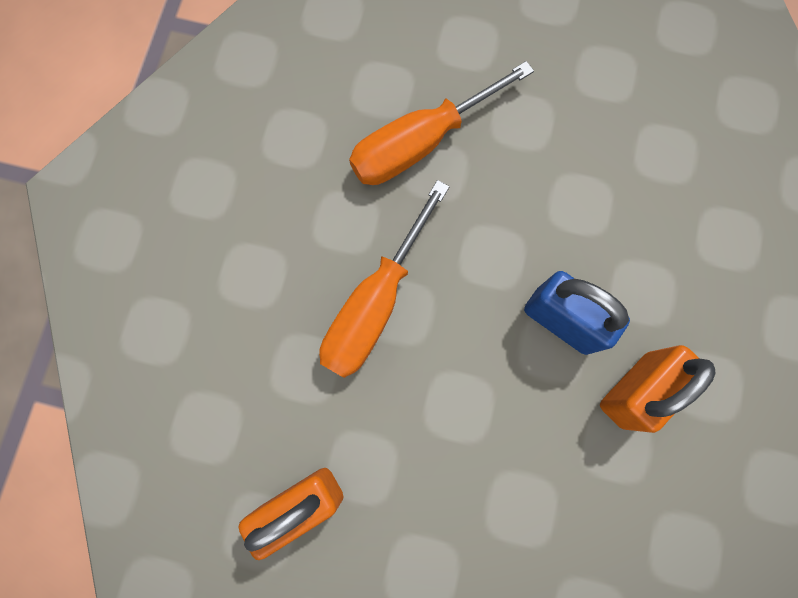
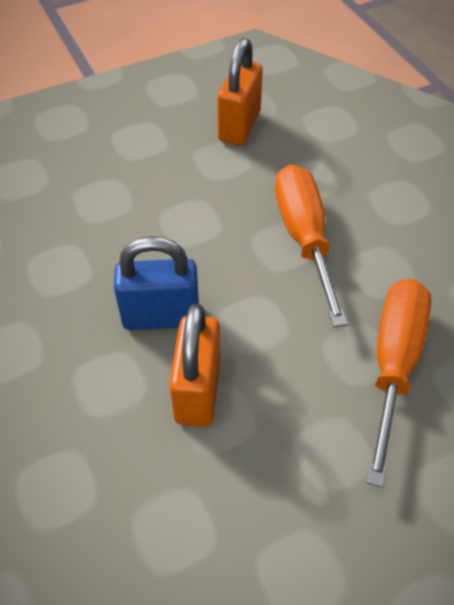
camera: 140 degrees right, 25 degrees down
orange padlock [600,345,716,433] -> orange padlock moved to [169,304,220,427]

